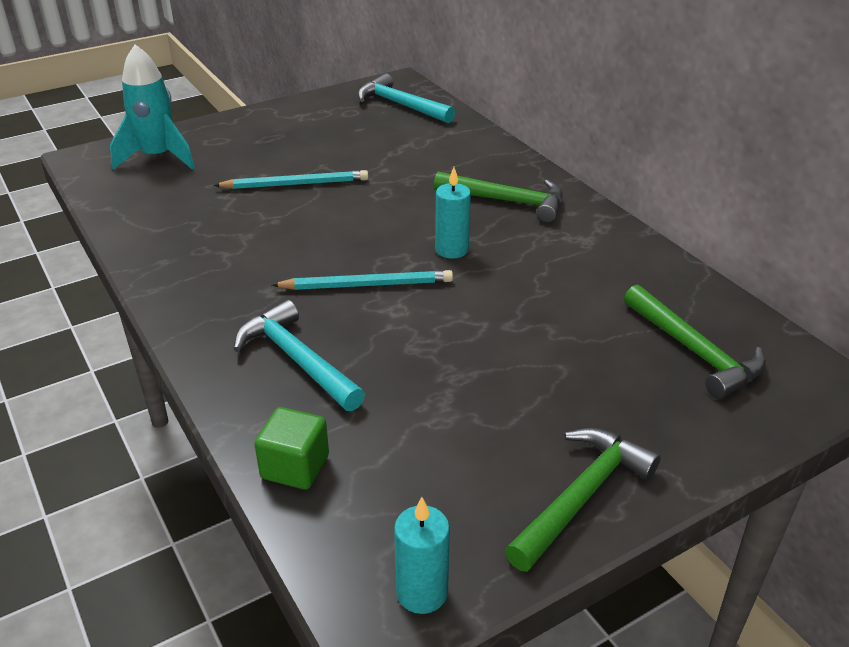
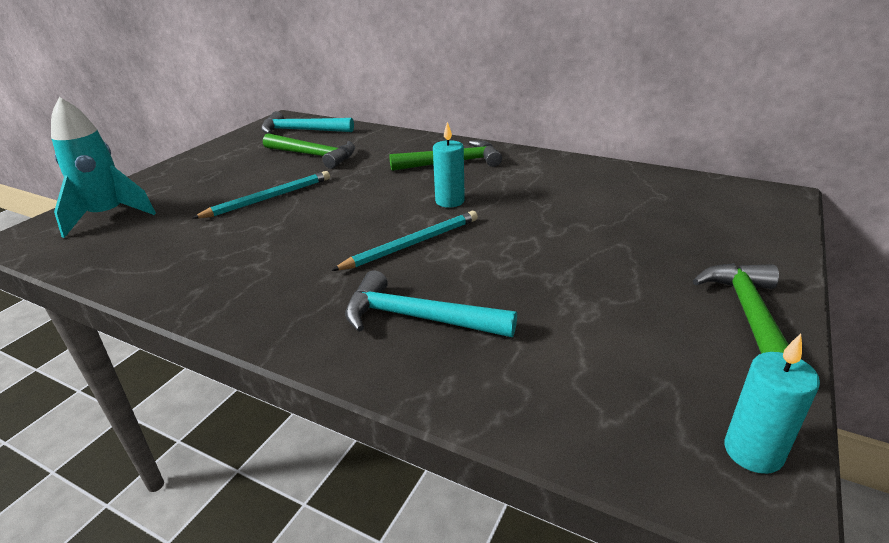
camera: 30 degrees left, 5 degrees down
green cube [254,407,329,490] -> none
green hammer [624,285,766,399] -> green hammer moved to [263,133,355,169]

